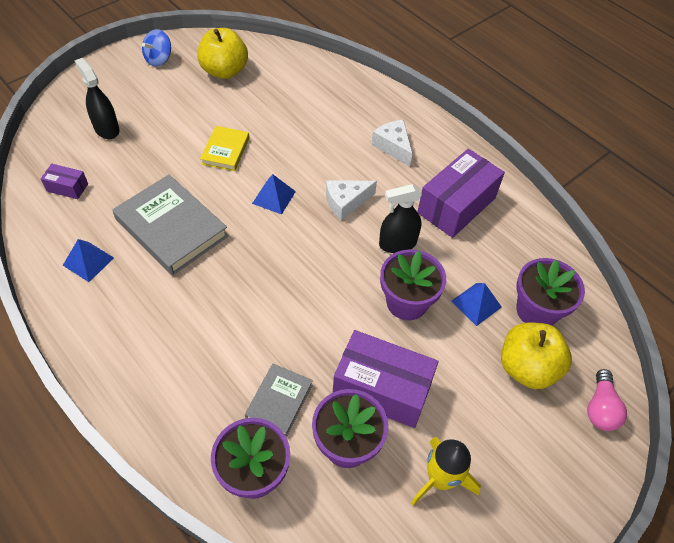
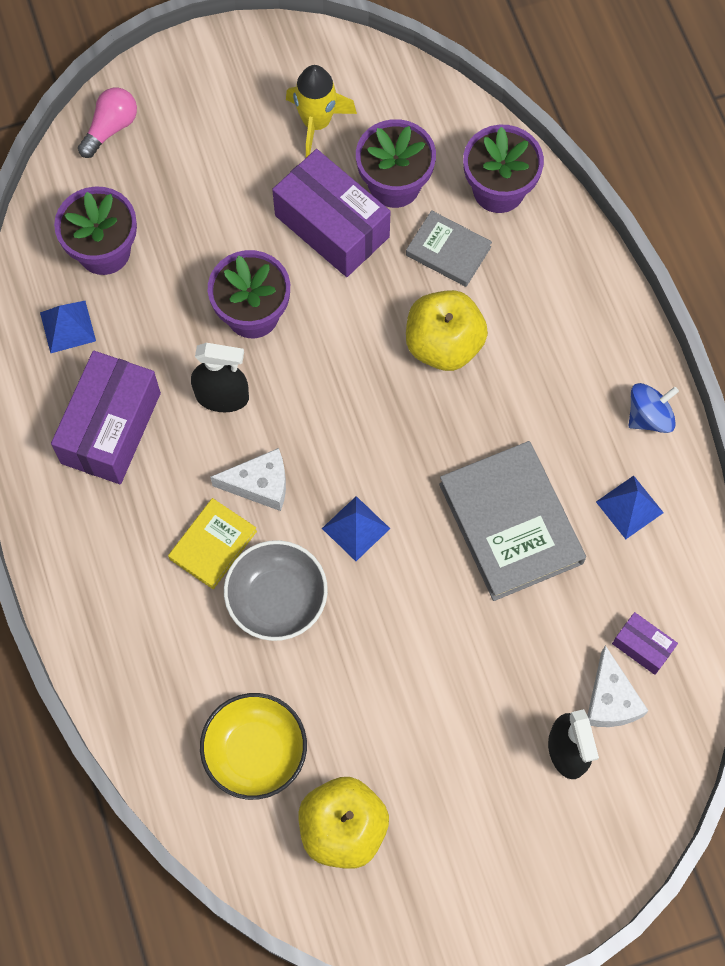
camera: 155 degrees left, 15 degrees up
blue spinning top [142,29,171,67] -> blue spinning top moved to [629,383,679,433]
yellow book [200,126,249,171] -> yellow book moved to [168,498,257,589]
grey book [245,364,313,437] -> grey book turned 75 degrees clockwise [406,210,492,287]
white cheese [372,120,412,166] -> white cheese moved to [587,645,648,727]
purple box [417,149,505,238] -> purple box turned 45 degrees counterclockwise [51,351,161,484]
blue pyramid [451,283,502,326] -> blue pyramid moved to [40,301,96,353]
yellow apple [501,322,572,389] -> yellow apple moved to [406,290,488,371]
none -> yellow bowl [200,693,307,800]
none -> grey bowl [224,540,328,641]

